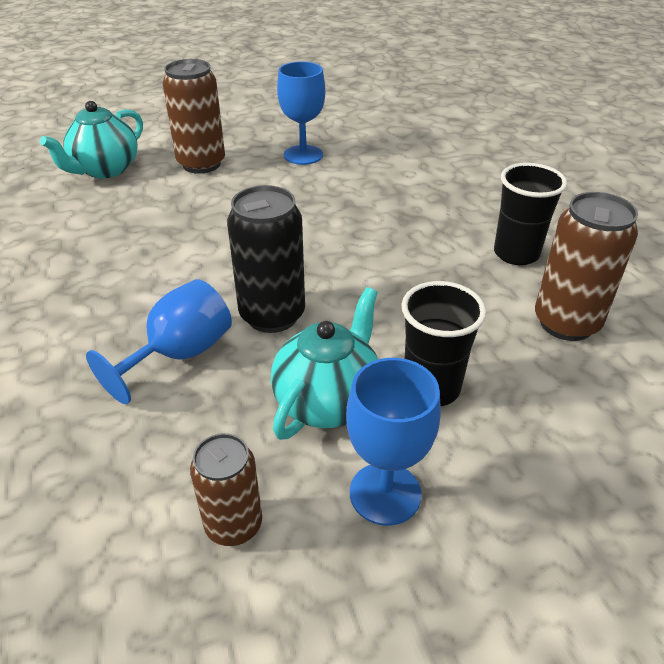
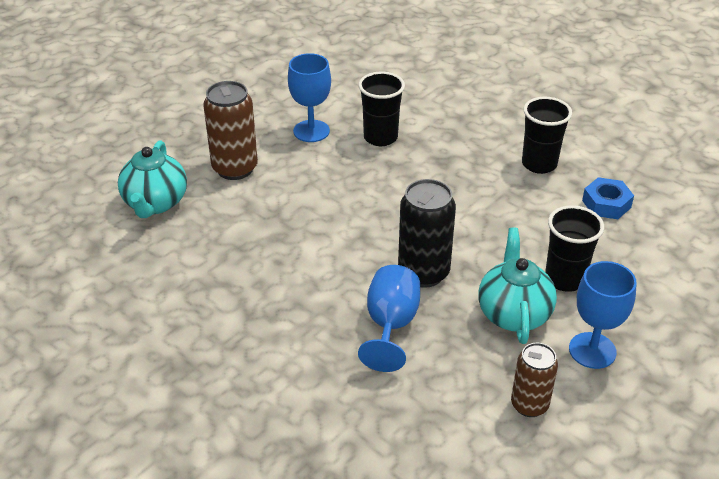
camera: 30 degrees left, 0 degrees up
brown can [535,192,638,341] -> blue nut [582,177,634,219]
none -> black cup [358,72,405,146]

